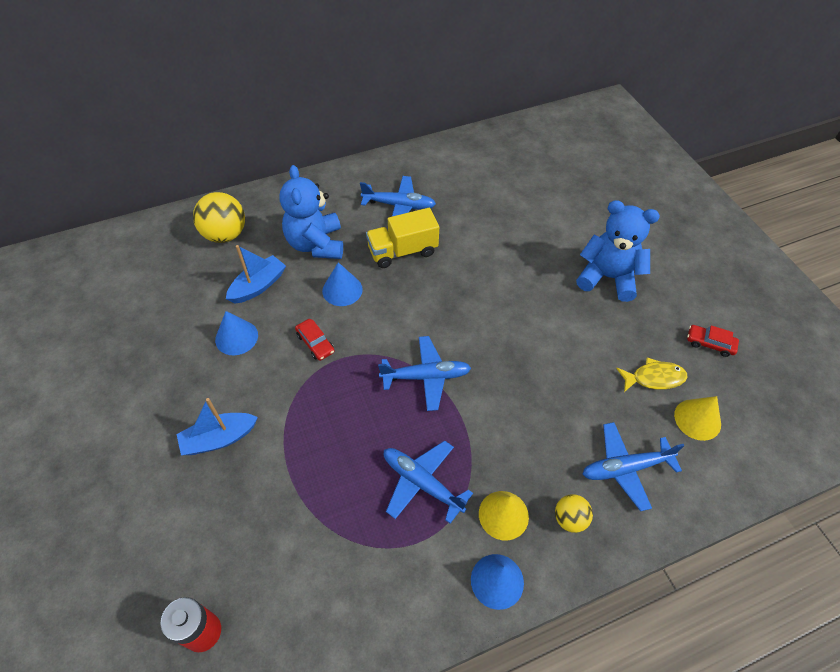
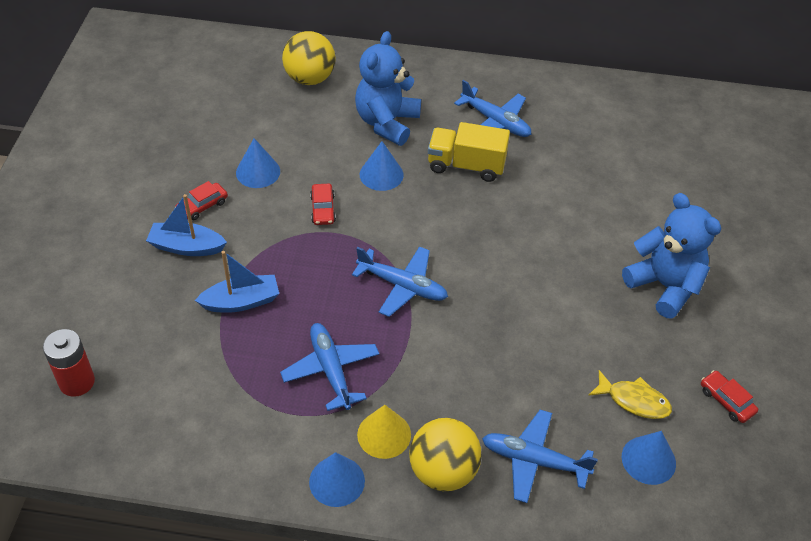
camera: 30 degrees right, 5 degrees down
blue boat [226,245,286,304] -> blue boat moved to [195,251,279,313]
yellow ball [555,494,593,533] -> yellow ball [409,418,482,491], size x1.79
yellow cone [674,396,721,441] -> blue cone [622,431,676,485]
none -> red car [175,181,228,220]

